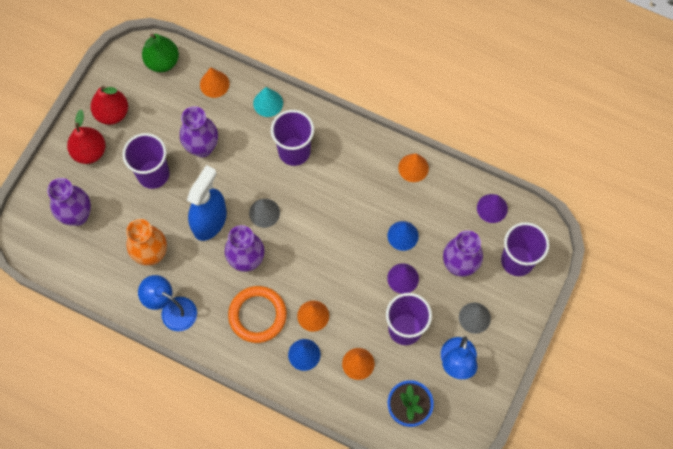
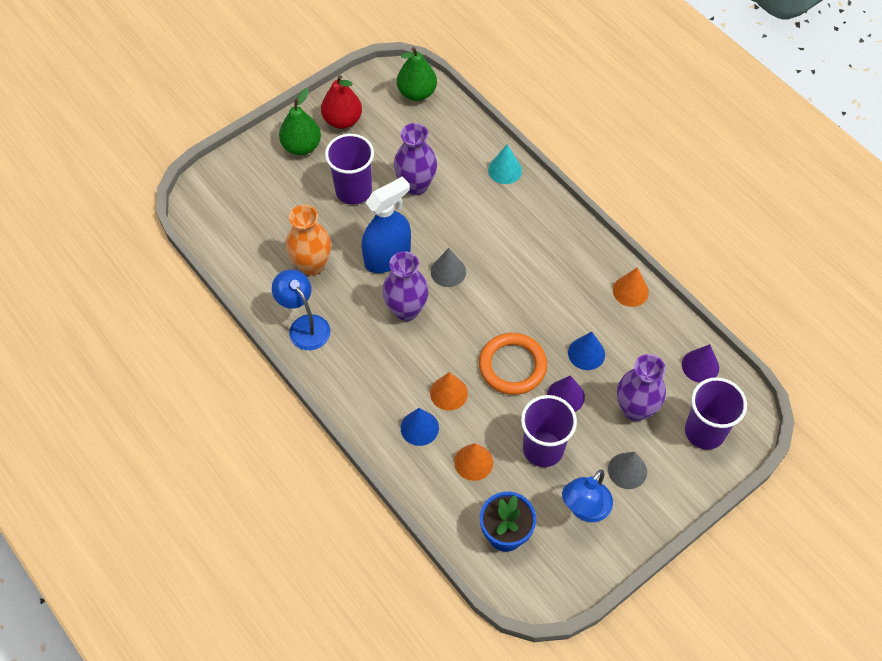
camera: 25 degrees right, 10 degrees down
purple vase [47,178,91,226] -> none
red pear [67,110,106,164] -> green pear [279,88,321,155]
orange cone [200,67,230,98] -> none
orange ring [228,286,287,343] -> orange ring moved to [479,333,547,395]
purple cup [271,110,314,166] -> none

